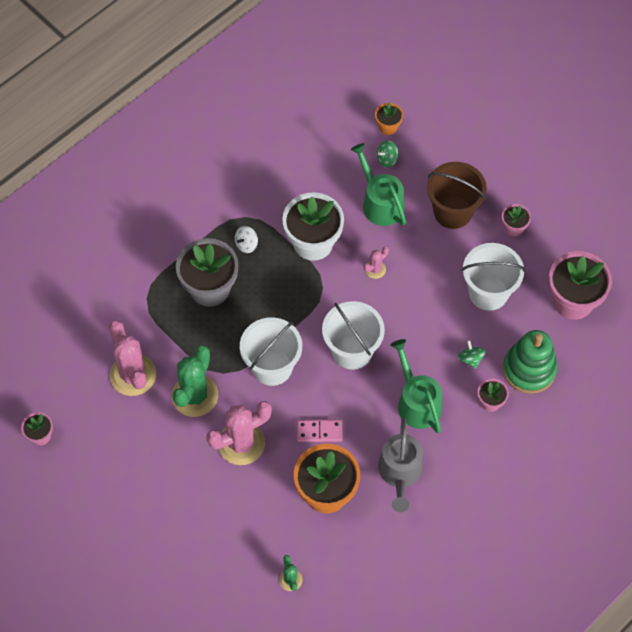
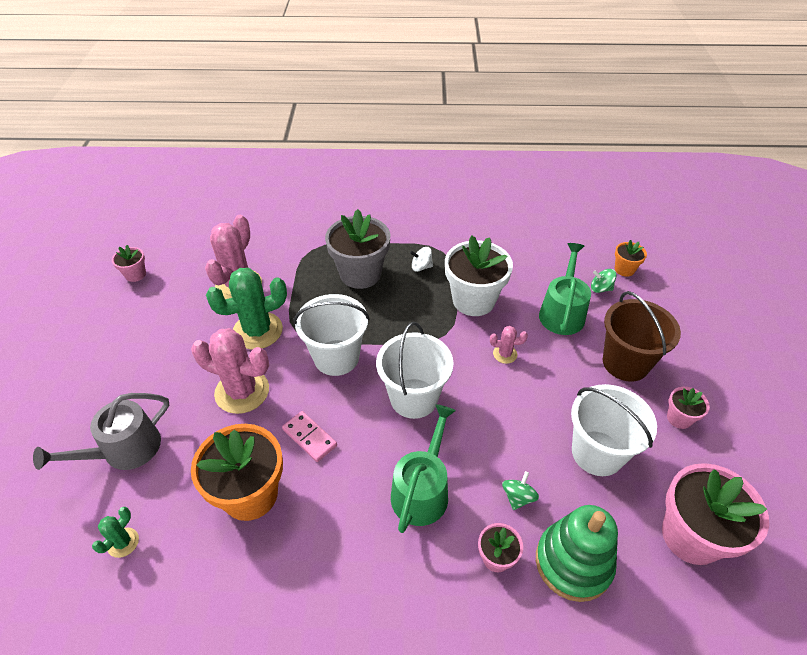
camera: 45 degrees right, 15 degrees down
grey watering can [378,417,423,512] -> grey watering can moved to [33,393,169,470]

